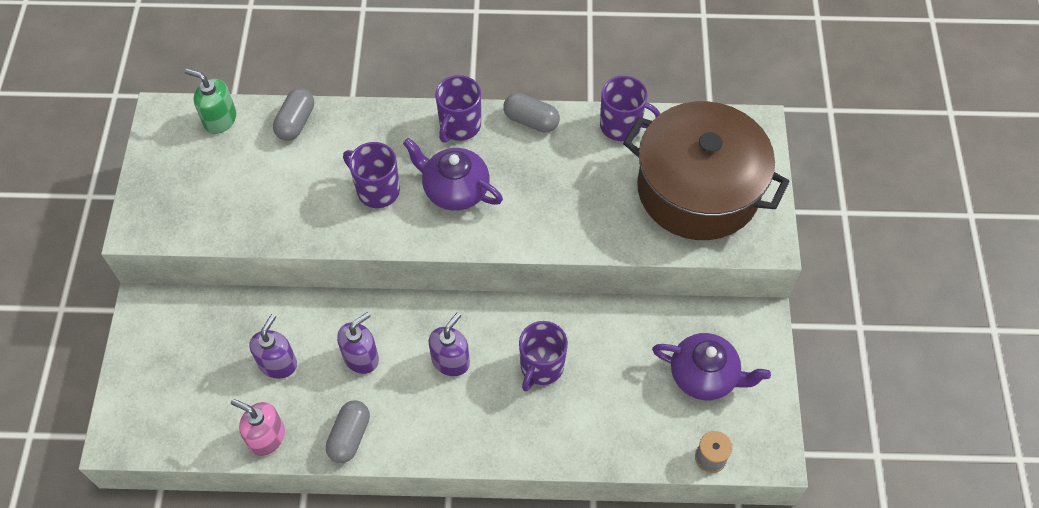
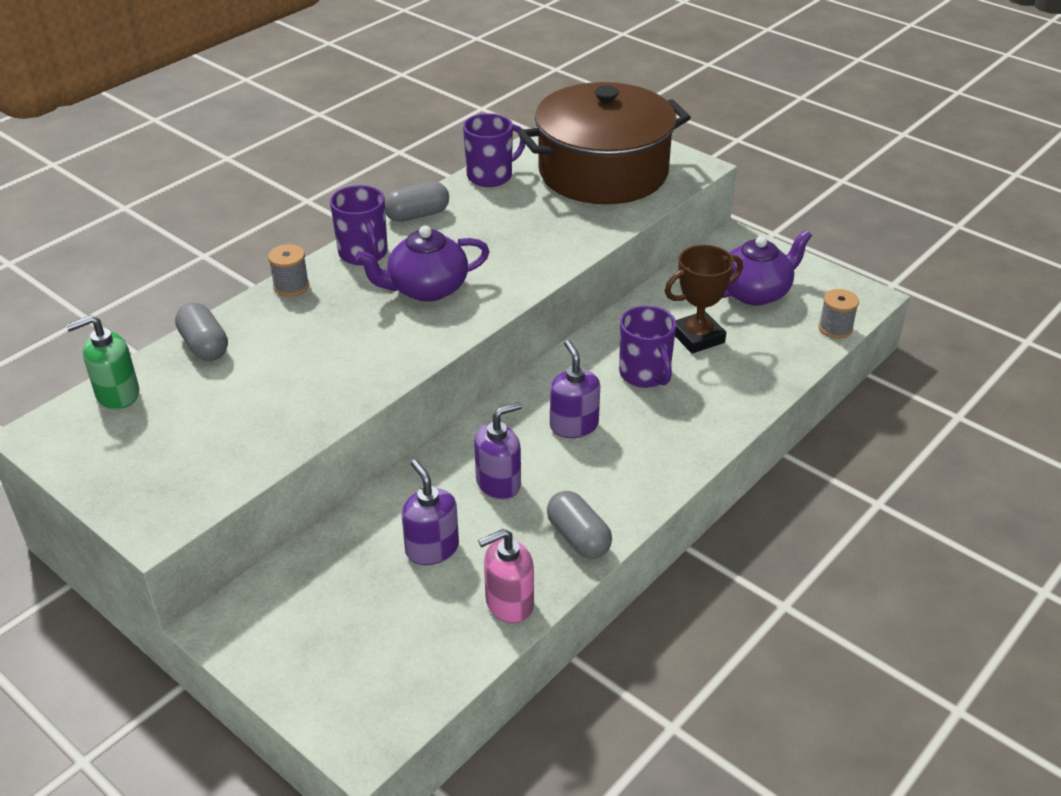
camera: 50 degrees left, 20 degrees down
purple soap dispenser [337,312,379,374] -> purple soap dispenser turned 60 degrees clockwise [474,402,522,500]
purple mug [343,142,400,208] -> none
none -> grey spool [268,244,309,297]
none -> brown trophy [665,245,743,354]

